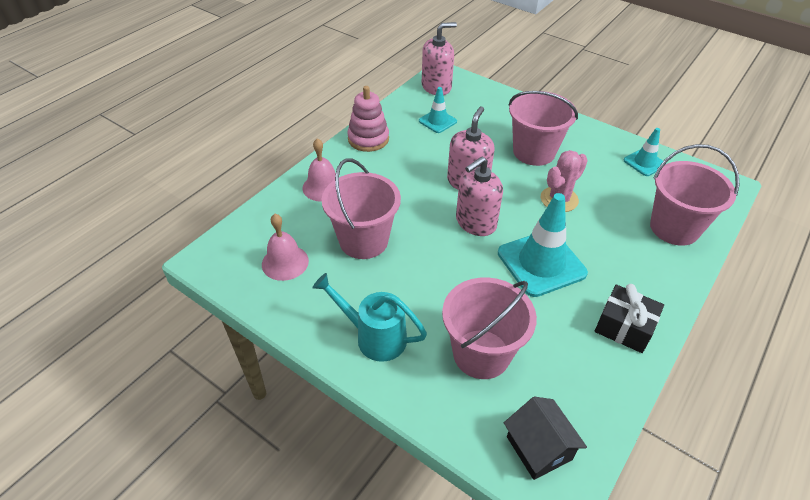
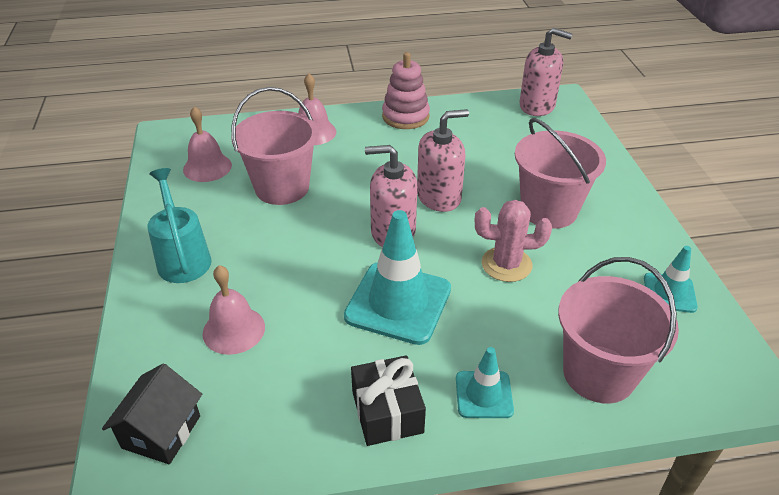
camera: 45 degrees right, 5 degrees down
turquoise traffic cone [419,87,457,133] -> turquoise traffic cone moved to [456,347,514,418]
pink bucket [442,277,537,379] -> pink bell [202,265,265,355]

